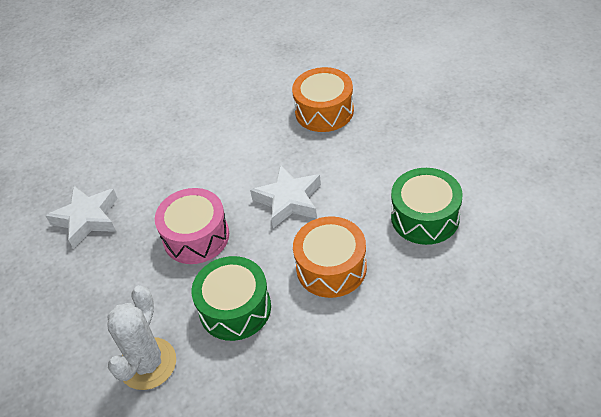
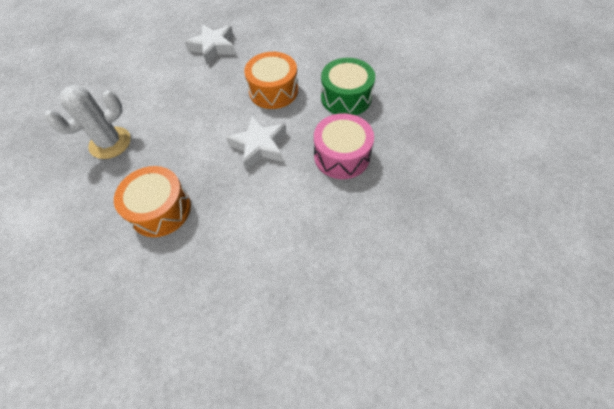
camera: 150 degrees left, 10 degrees up
white star [45,186,118,249] -> white star moved to [185,24,236,64]
white cactus [107,285,176,390] -> white cactus moved to [44,85,131,159]
green drum [391,168,463,245] -> none

